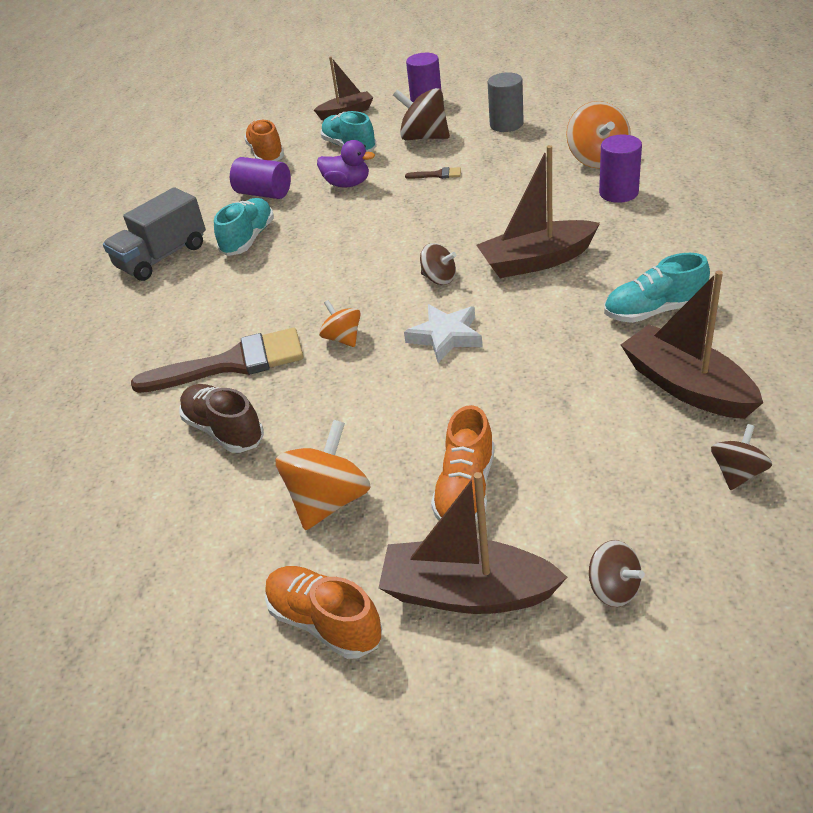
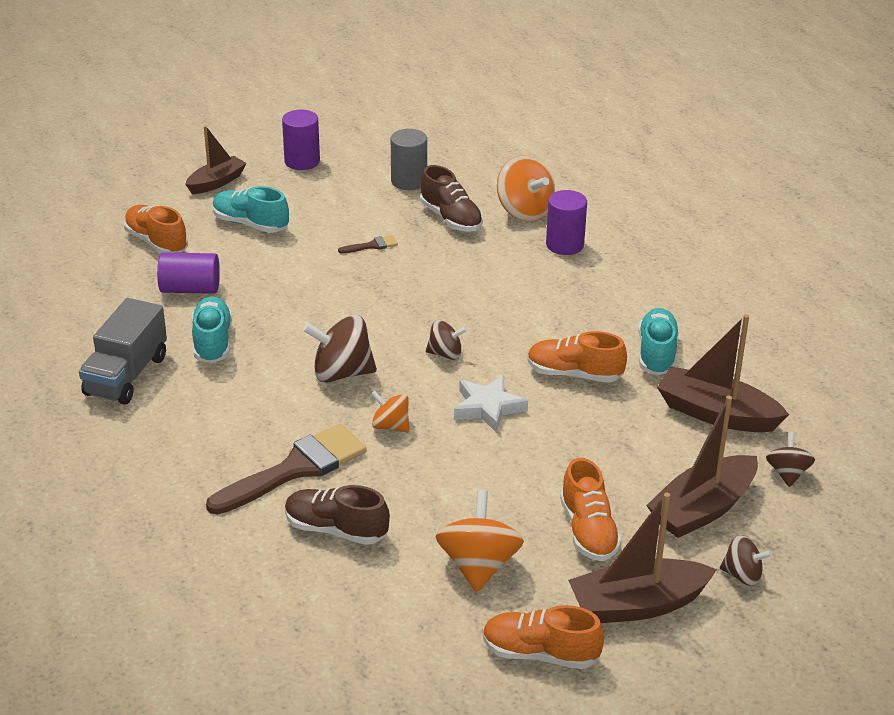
camera: 30 degrees left, 5 degrees down
purple duck [317,140,375,187] -> none
brown spinning top [393,88,450,140] -> brown spinning top moved to [303,315,377,382]
brown boat [476,145,600,278] -> brown boat moved to [646,396,758,538]
turquoise shoe [604,253,710,323] -> turquoise shoe turned 135 degrees clockwise [638,308,679,376]
none -> brown shoe [420,165,483,232]
none -> orange shoe [527,331,627,383]

